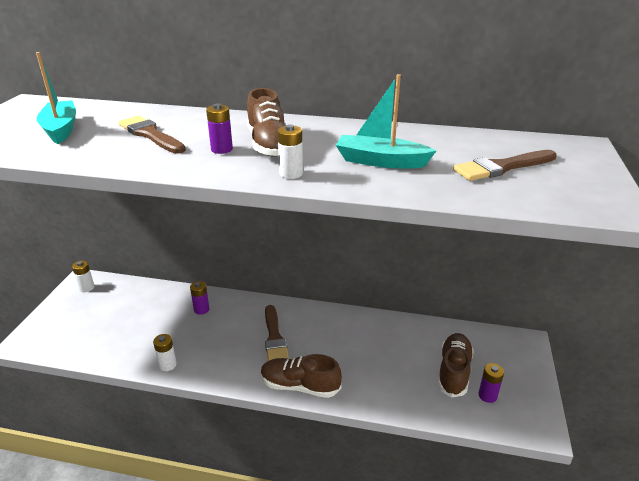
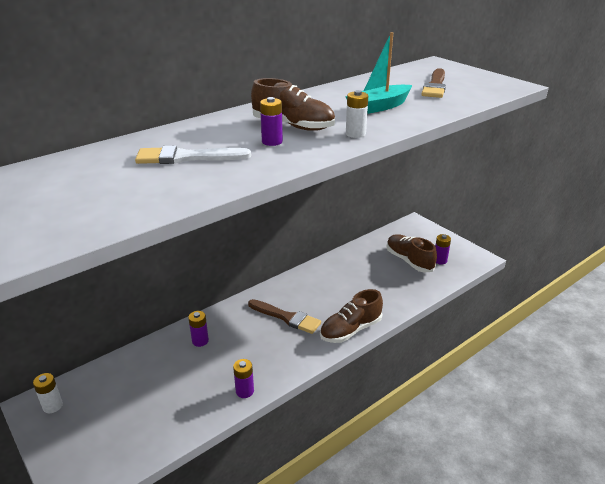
camera: 50 degrees left, 0 degrees up
turquoise boat [36,52,76,144] -> none
brown brush [118,116,186,154] -> white brush [135,146,251,164]
white battery [153,334,177,371] -> purple battery [233,359,254,398]

